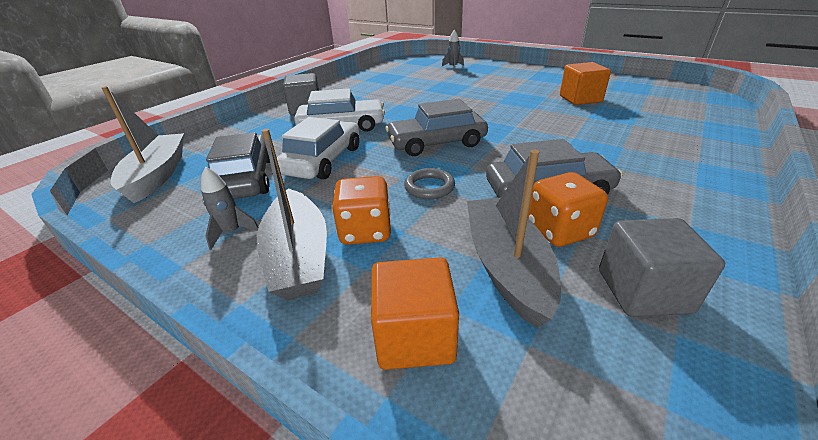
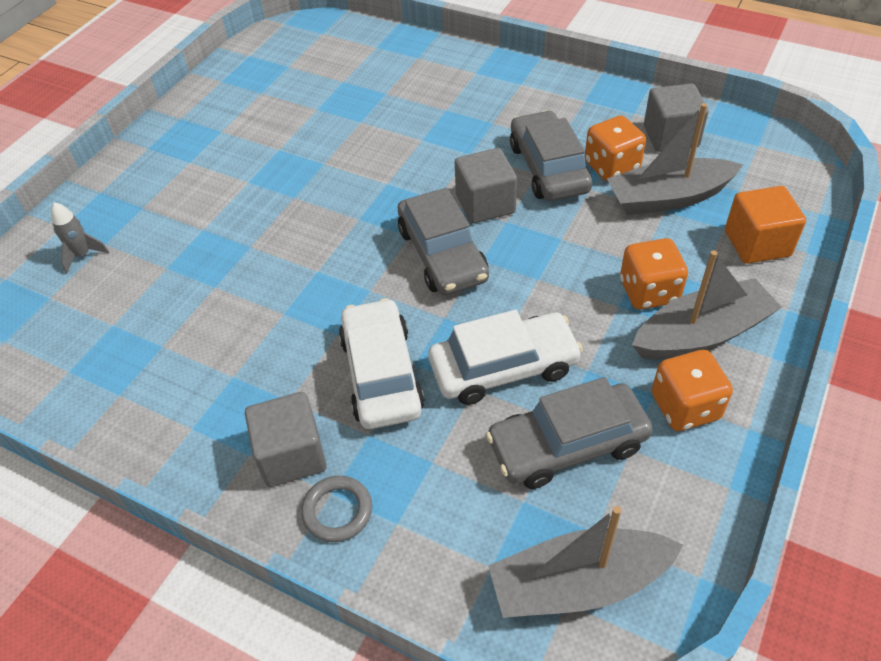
camera: 95 degrees left, 15 degrees up
white boat [102,86,184,203] -> grey boat [488,506,683,618]
grey rocket [201,166,258,250] -> orange dice [652,350,733,431]
white car [277,117,359,179] -> white car turned 150 degrees clockwise [428,310,583,405]
grey ring [404,168,455,199] -> grey ring moved to [301,476,372,542]
orange cube [560,62,611,105] -> none
none -> grey cube [455,148,517,224]

